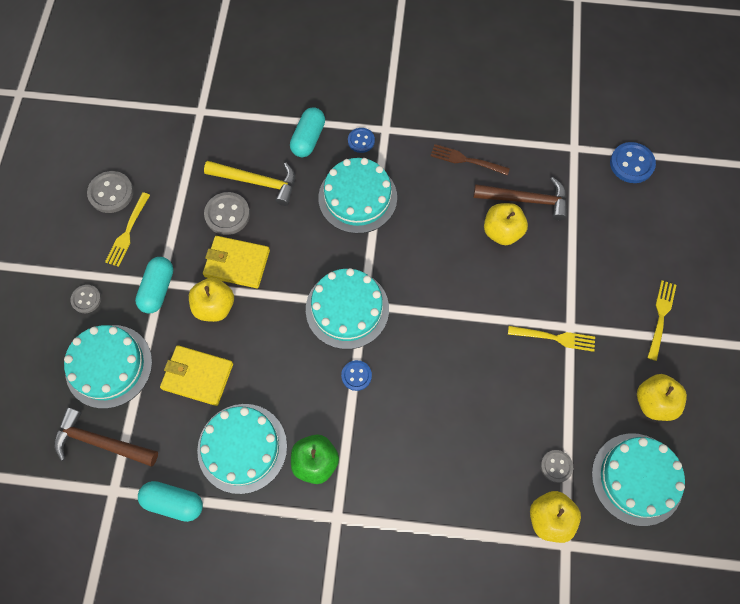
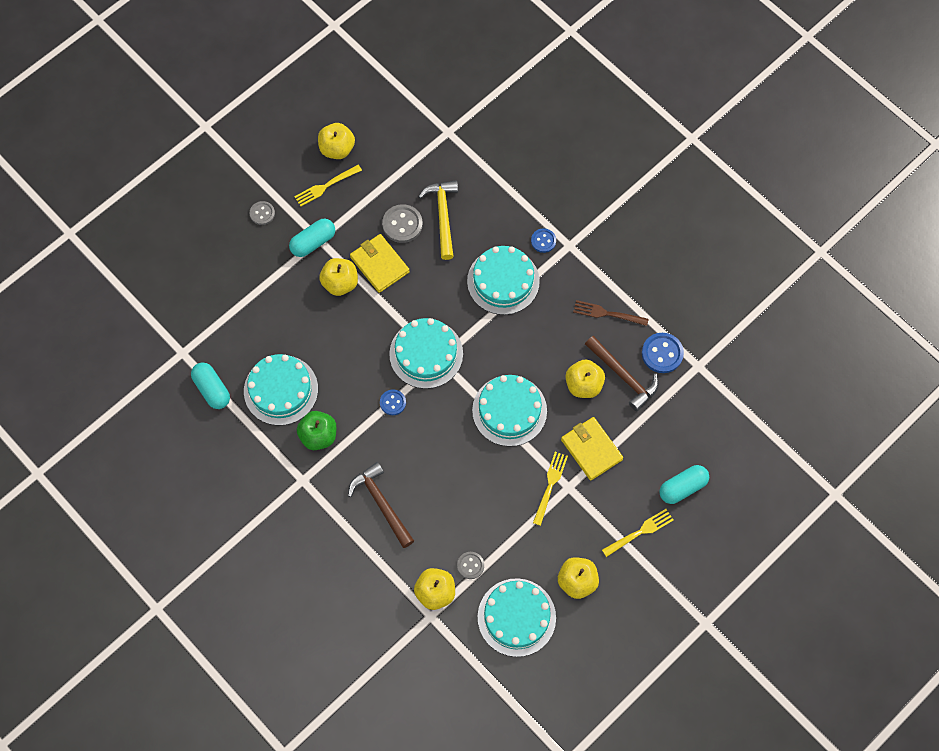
camera: 40 degrees right, 0 degrees up
brown hammer [54,408,158,467] -> brown hammer moved to [348,462,414,548]
turquoise cake [64,325,152,409] -> turquoise cake moved to [472,375,547,446]
grey button [87,171,134,213] -> yellow apple [318,123,355,159]
yellow wallet [160,345,233,406] -> yellow wallet moved to [561,417,623,481]
yellow hammer [204,161,295,206] -> yellow hammer turned 150 degrees counterclockwise [418,180,458,260]
turquoise capsule [290,107,325,157] -> turquoise capsule moved to [659,465,709,504]
brown fork [431,144,510,176] -> brown fork turned 45 degrees counterclockwise [573,300,649,326]
yellow fork [508,326,595,352] -> yellow fork turned 120 degrees counterclockwise [533,452,568,526]
blue button [610,142,656,183] -> blue button moved to [642,333,684,373]

